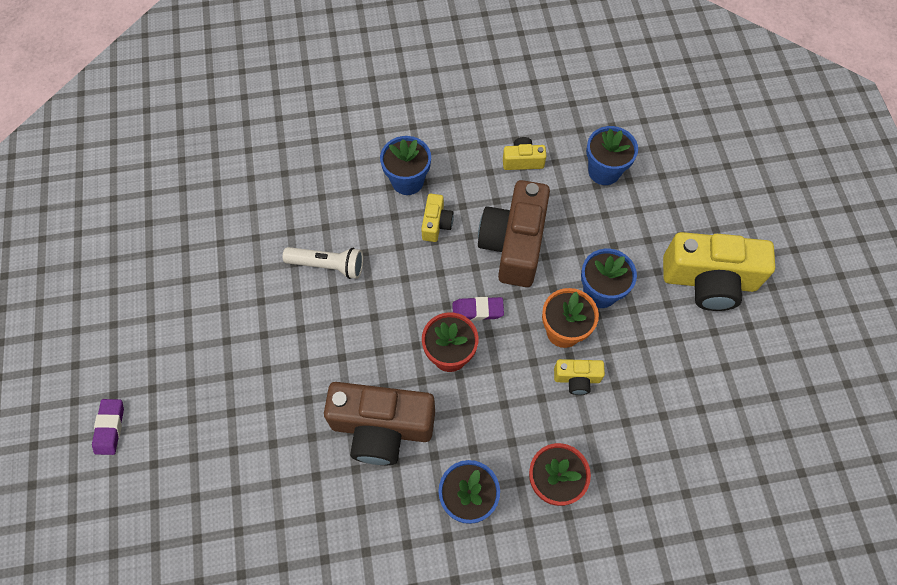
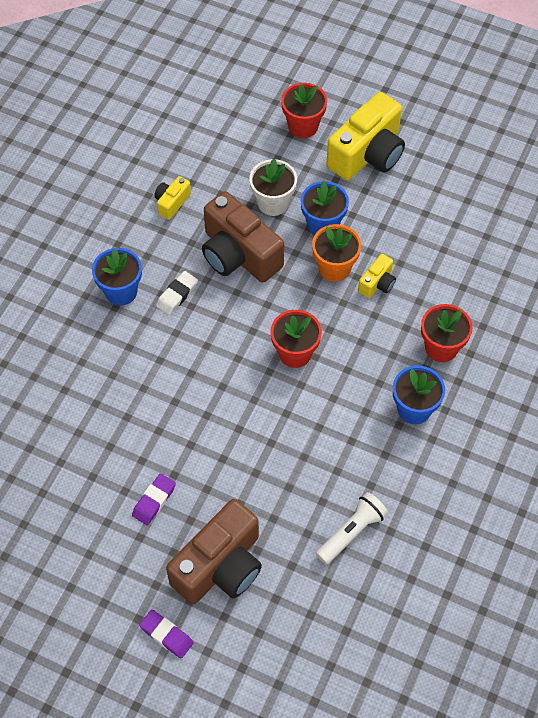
camera: 55 degrees left, 5 degrees down
white flashlight [283,247,363,279] -> white flashlight moved to [316,492,388,565]
brown camera [324,382,435,465] -> brown camera moved to [166,499,262,604]
yellow camera [421,194,454,242] -> white eraser [156,271,198,315]
purple eraser [452,297,504,321] -> purple eraser moved to [132,473,176,525]
blue flower pot [586,126,638,185] -> none
none -> white flower pot [249,159,297,216]
none -> red flower pot [281,83,327,138]

